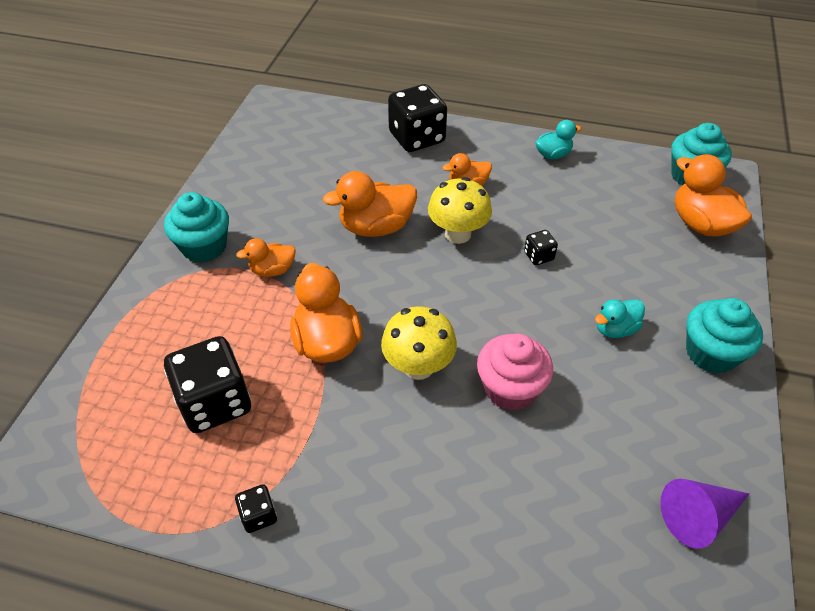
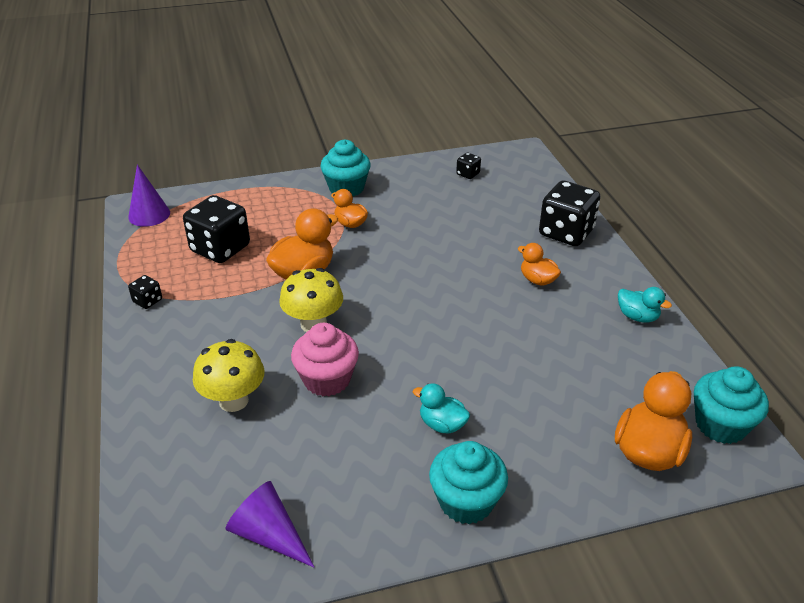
camera: 60 degrees right, 10 degrees down
orange duck [323,171,417,237] -> none
yellow mushroom [428,177,492,244] -> yellow mushroom moved to [193,339,265,412]
black dice [524,230,558,265] -> black dice moved to [456,153,481,179]
none -> purple cone [128,165,170,227]

